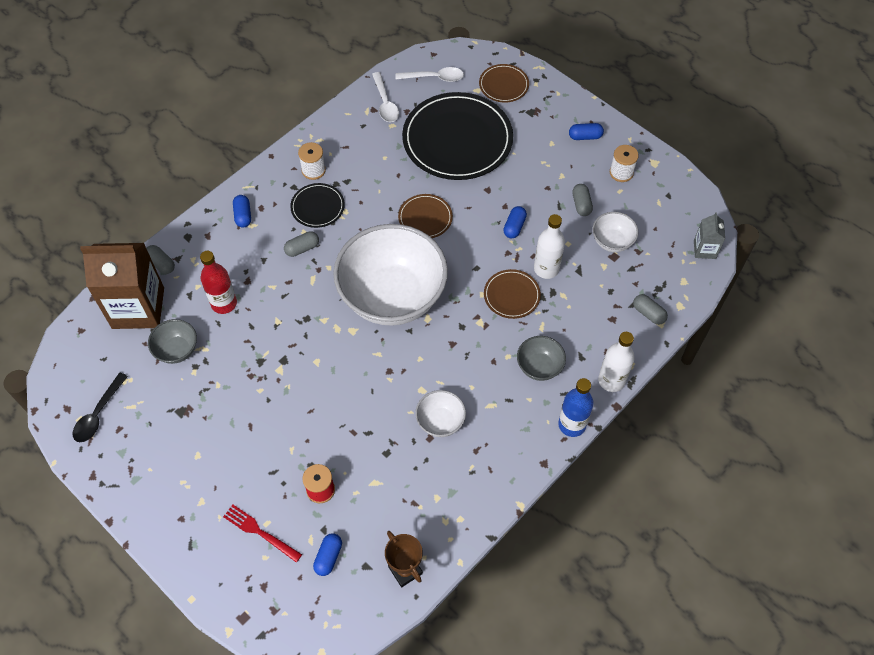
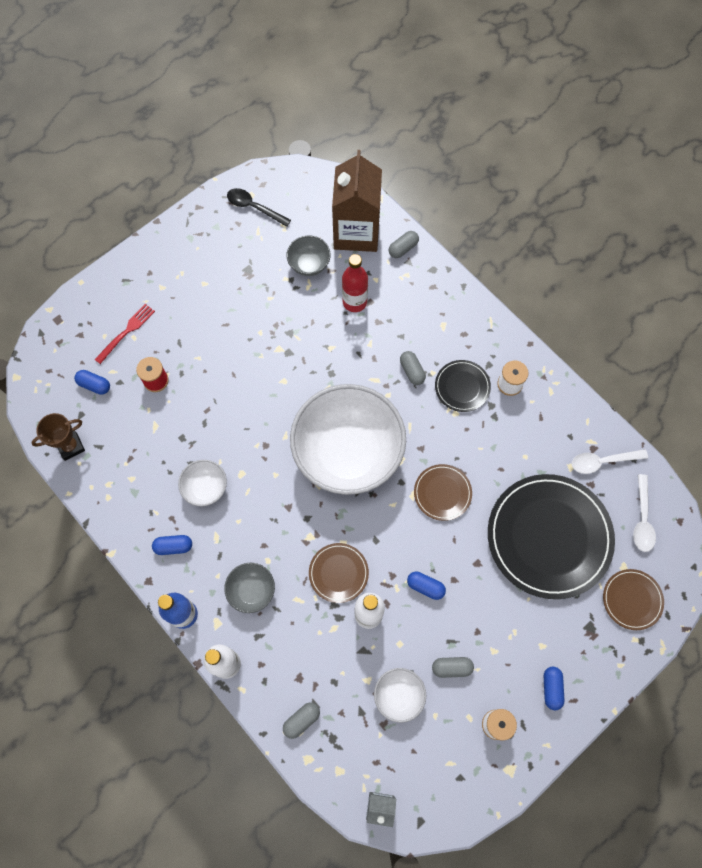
camera: 95 degrees right, 10 degrees up
blue capsule [233,195,251,228] -> blue capsule moved to [152,535,192,555]

